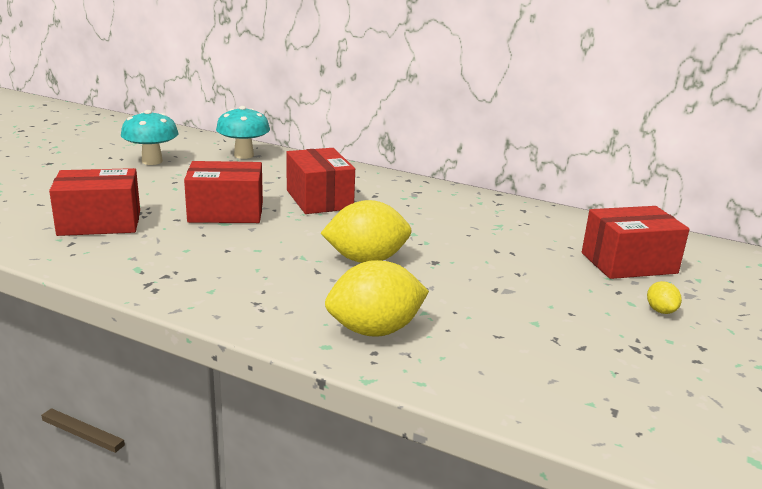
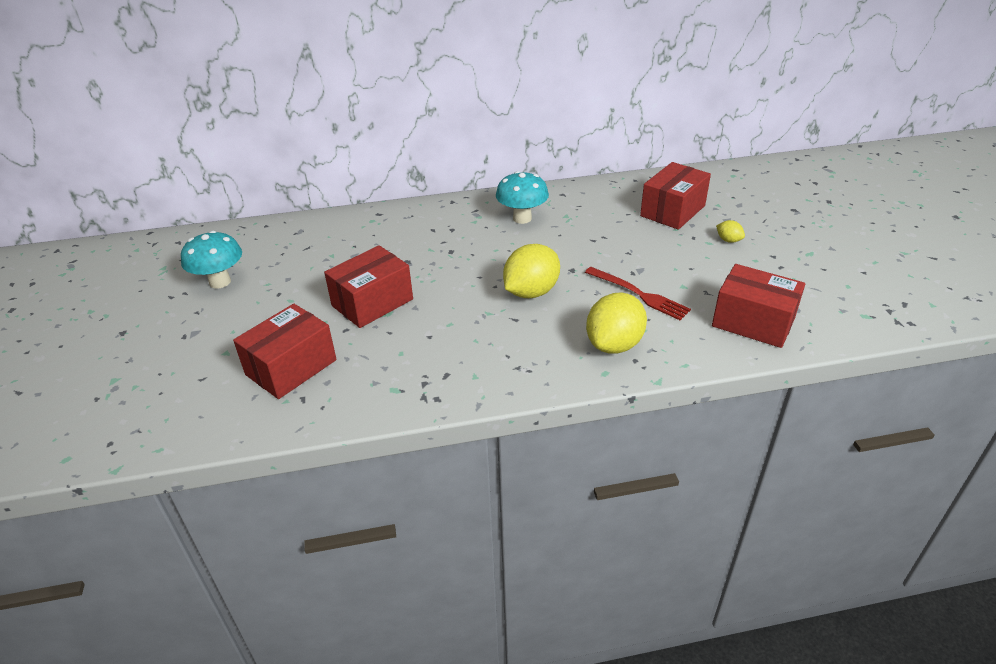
camera: 35 degrees left, 15 degrees up
turquoise mushroom [216,106,270,159] -> turquoise mushroom moved to [496,171,549,224]
red box [286,148,355,214] -> red box moved to [712,264,805,348]
none -> red fork [585,267,691,320]

